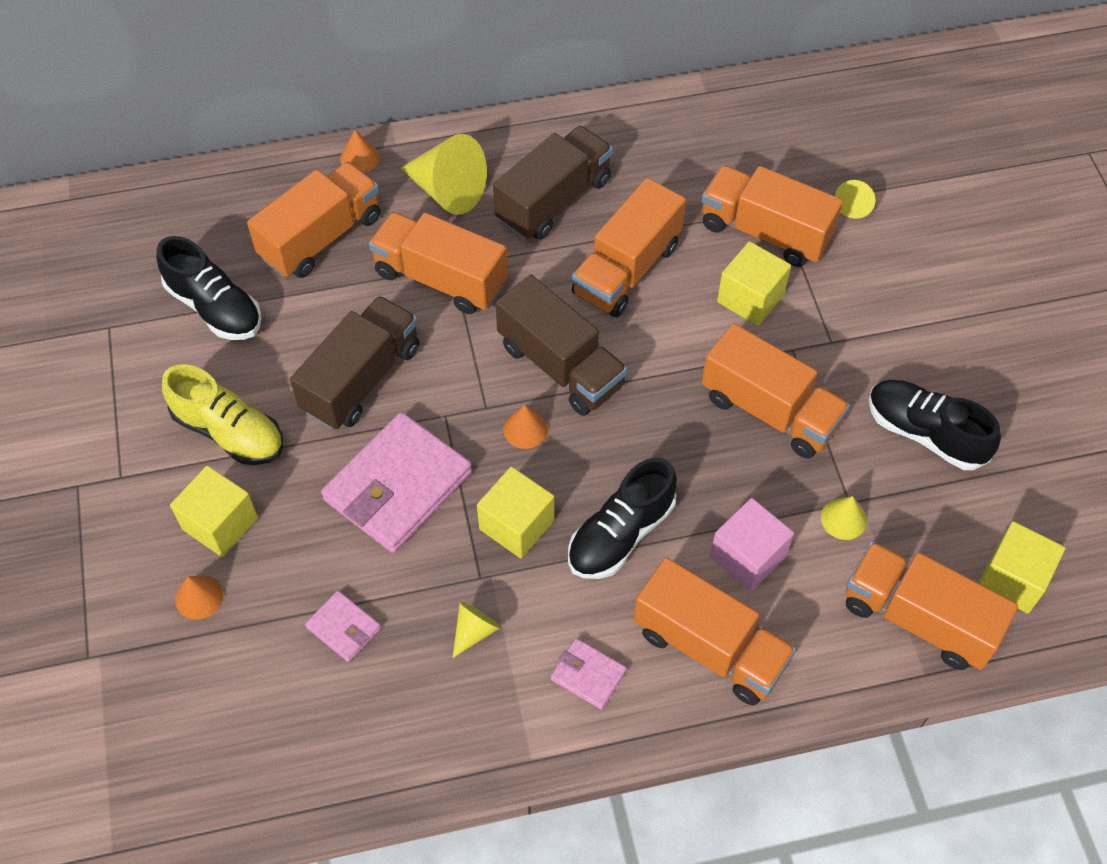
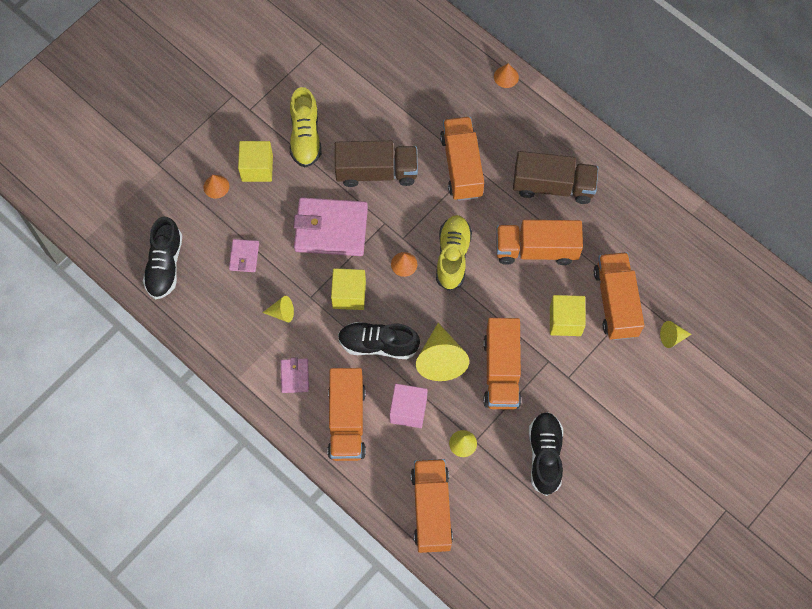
camera: 55 degrees right, 10 degrees up
black shoe [156,236,262,340] -> black shoe moved to [143,216,182,299]
orange truck [247,162,380,278] -> none
yellow cone [401,134,487,215] -> yellow cone moved to [416,323,469,381]
brown truck [496,275,627,416] -> yellow shoe [436,215,472,291]
yellow cube [978,521,1065,614] -> none

